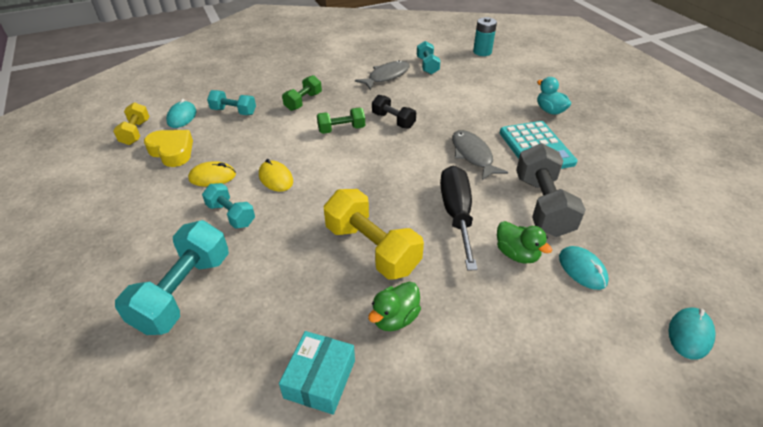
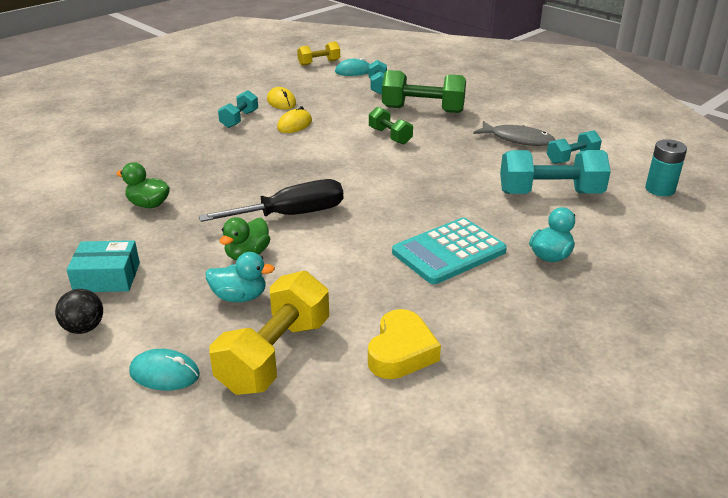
camera: 70 degrees right, 10 degrees down
turquoise dumbbell [115,220,229,335] -> turquoise dumbbell moved to [500,150,611,194]
yellow heart [144,130,193,167] -> yellow heart moved to [368,309,441,379]
turquoise box [279,331,355,415] -> turquoise box moved to [66,240,140,292]
green dumbbell [282,75,322,111] -> green dumbbell [382,70,466,113], size x1.73
yellow dumbbell [324,189,424,280] -> yellow dumbbell moved to [209,271,329,395]
black dumbbell [372,95,416,129] -> none
grey fish [452,130,508,180] -> none
grey dumbbell [516,143,586,237] -> none
turquoise mouse [559,246,609,290] -> turquoise duck [205,252,275,302]
none -> black ball [55,289,103,334]

